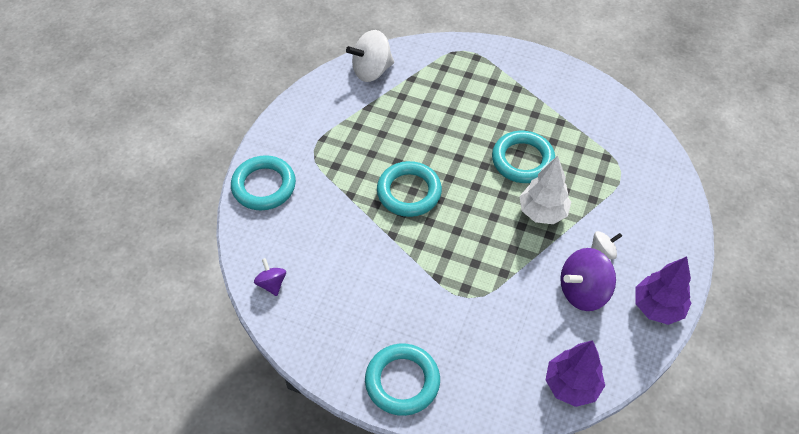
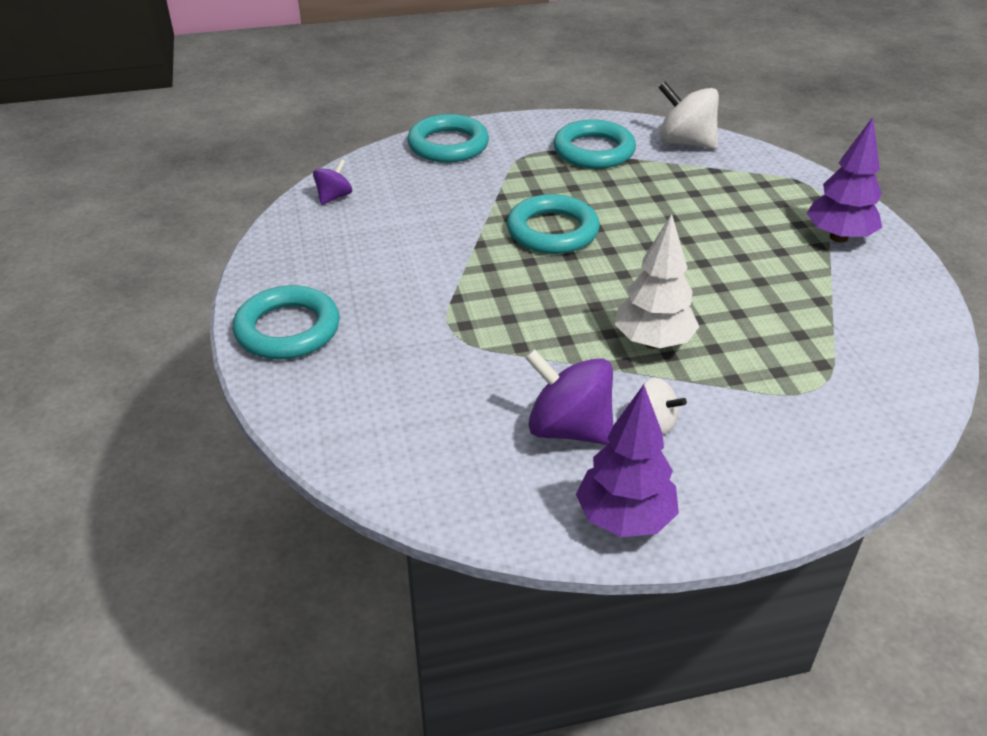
camera: 55 degrees right, 15 degrees down
turquoise ring [492,131,555,183] -> turquoise ring moved to [553,119,636,169]
purple tree [546,340,605,407] -> purple tree moved to [806,117,882,243]

